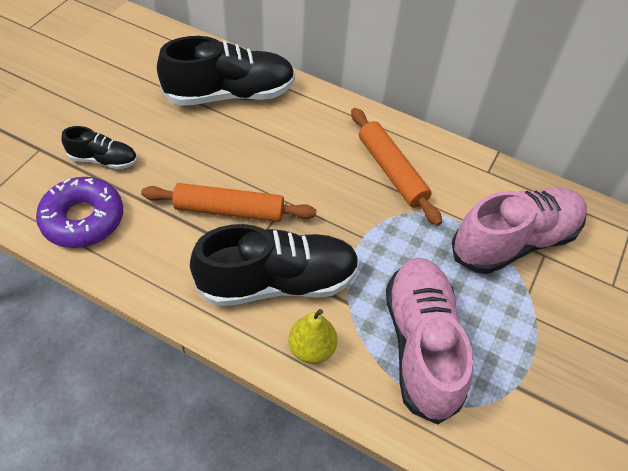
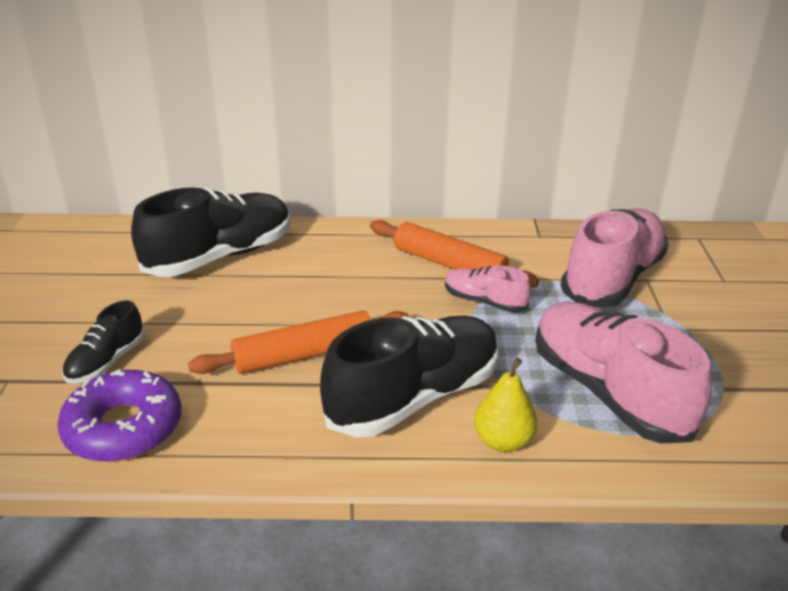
camera: 25 degrees left, 20 degrees down
black shoe [61,126,137,169] -> black shoe turned 135 degrees clockwise [62,300,145,384]
none -> pink shoe [445,266,531,313]

